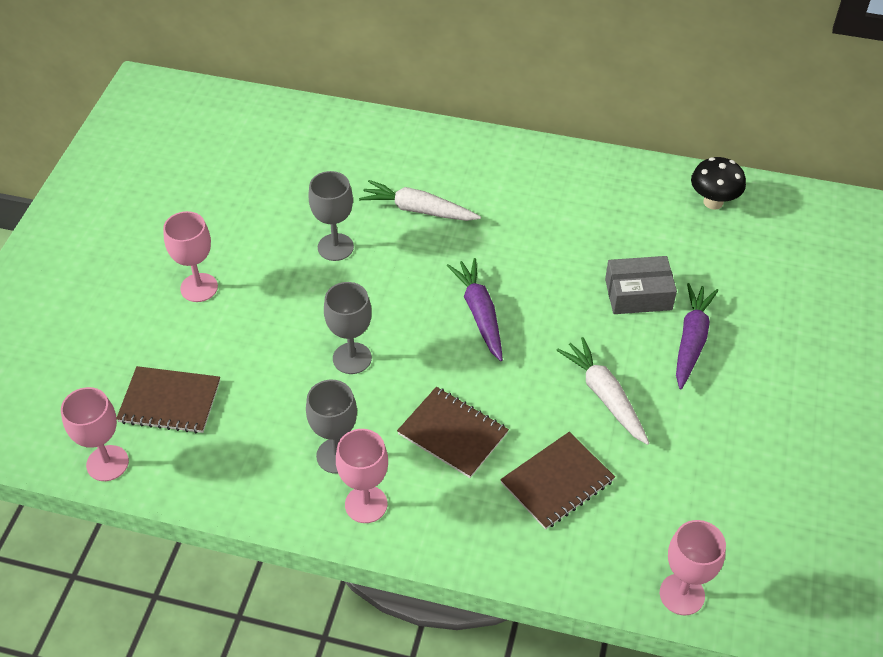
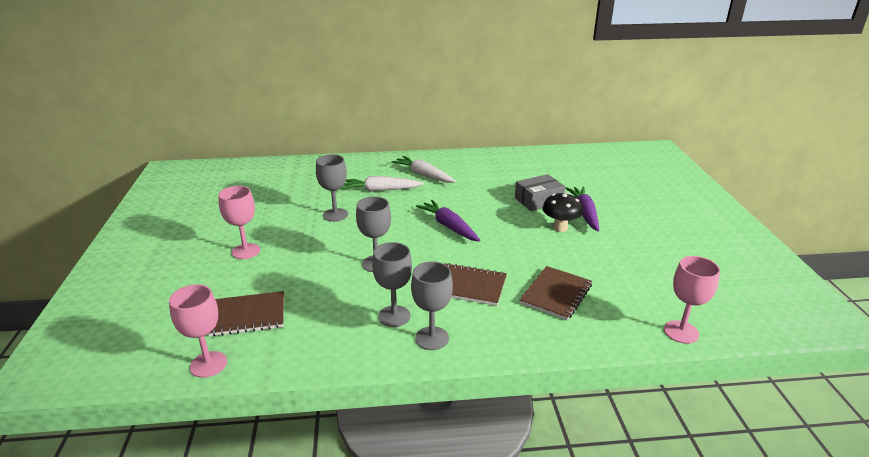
camera: 20 degrees left, 20 degrees down
pink goblet [336,429,388,523] -> grey goblet [411,261,453,350]
white carrot [556,337,649,445] -> white carrot moved to [391,156,456,183]
black mushroom [691,157,746,210] -> black mushroom moved to [542,193,583,232]

